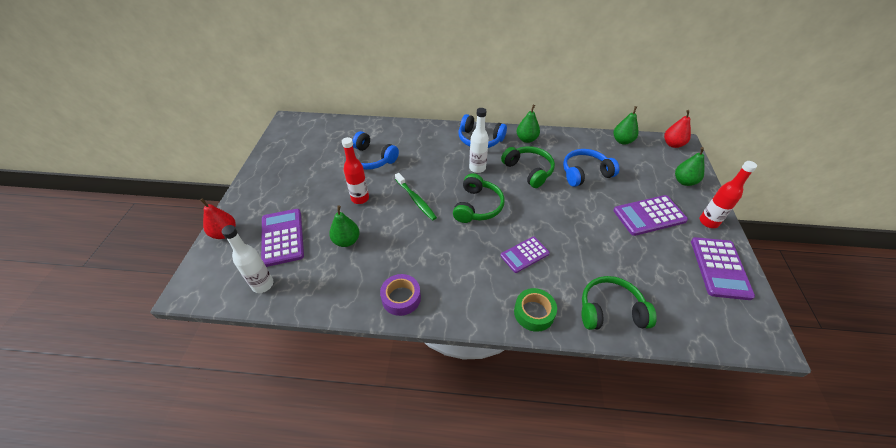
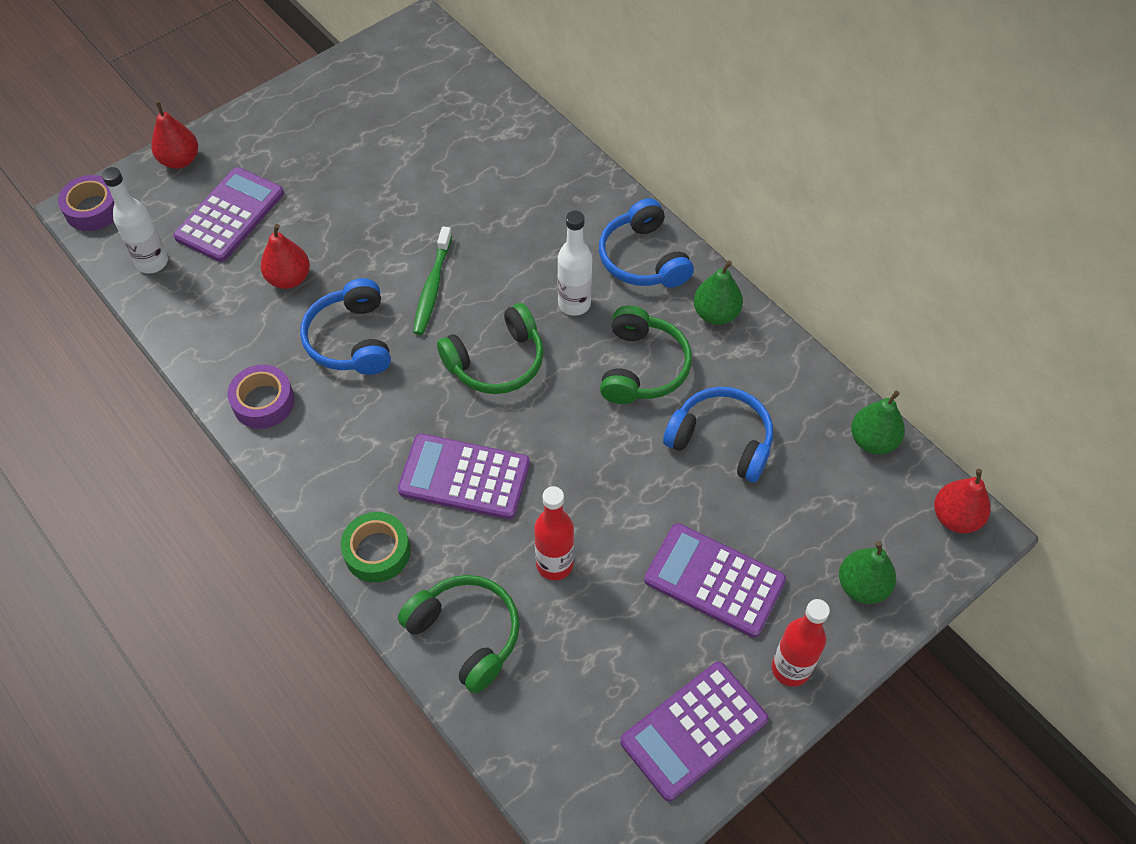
camera: 45 degrees right, 10 degrees up
green pear [329,205,360,247] -> red pear [261,224,310,289]
red bottle [342,137,369,204] -> red bottle moved to [534,486,574,580]
blue headphones [352,131,399,170] -> blue headphones moved to [300,278,391,375]
purple calculator [500,237,550,273] -> purple calculator [398,434,530,519], size x1.54
none -> purple tape [58,175,115,231]

